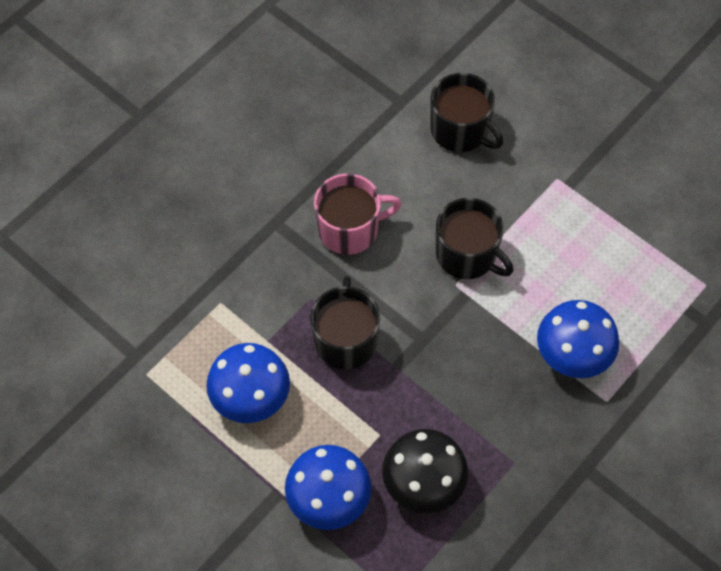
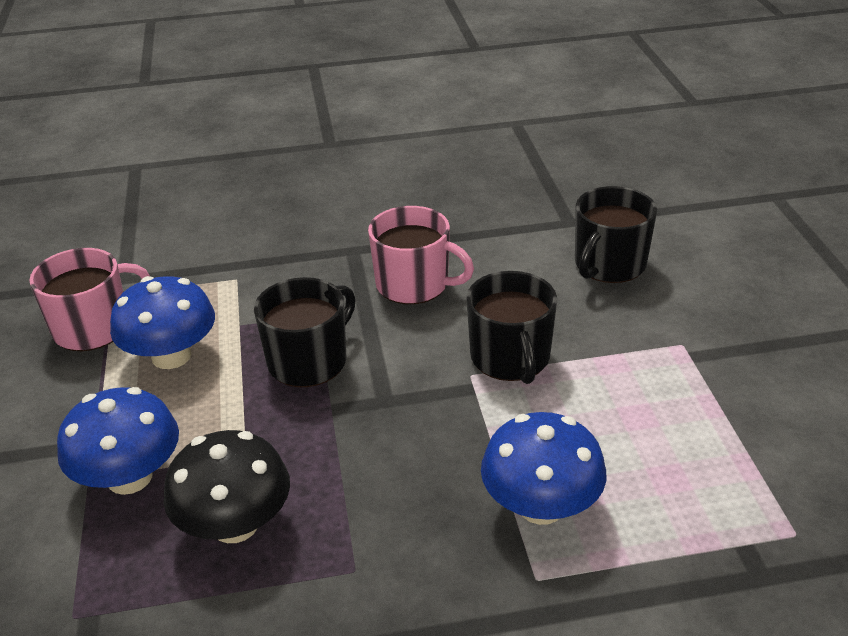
camera: 40 degrees right, 25 degrees down
black mug [431,73,503,152] -> black mug turned 45 degrees clockwise [575,186,657,283]
none -> pink mug [29,248,150,351]

